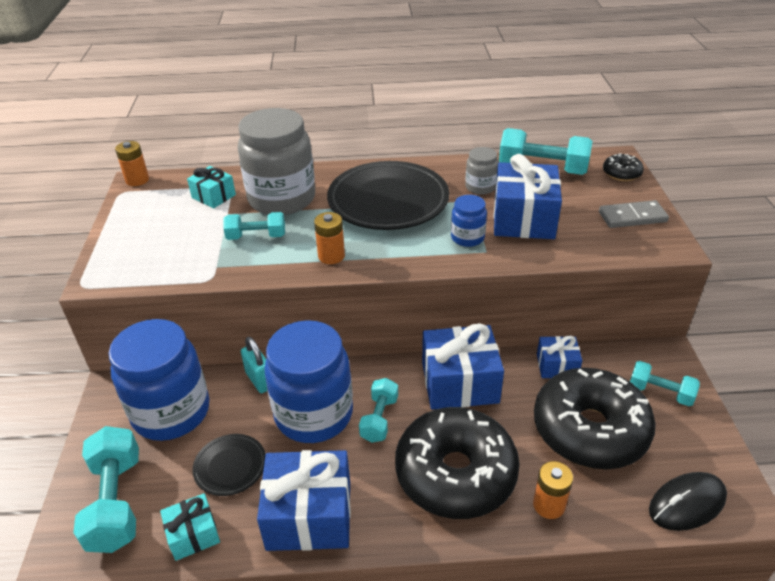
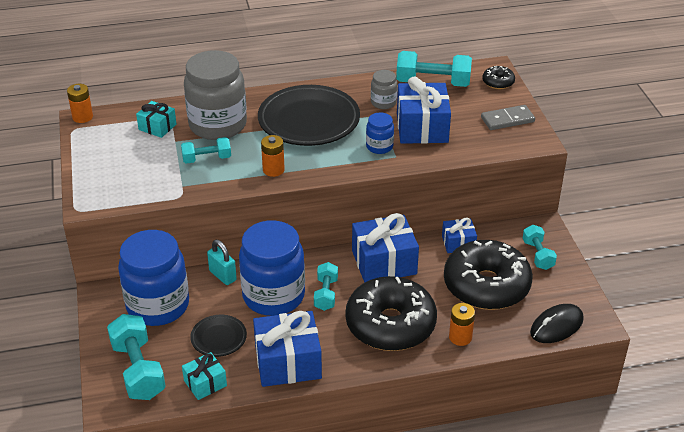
camera: 10 degrees left, 0 degrees up
turquoise dumbbell [630,361,700,406] -> turquoise dumbbell turned 60 degrees clockwise [522,225,557,270]

